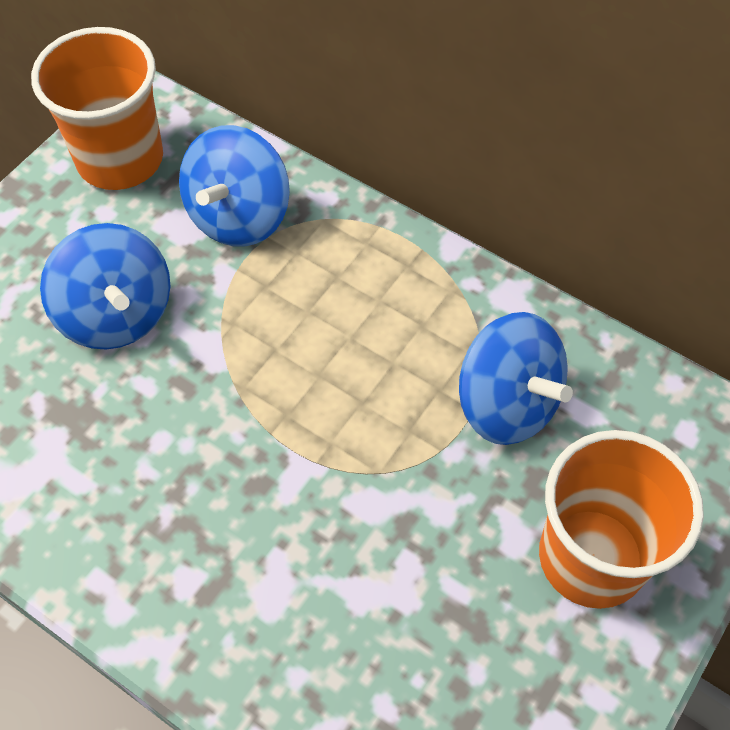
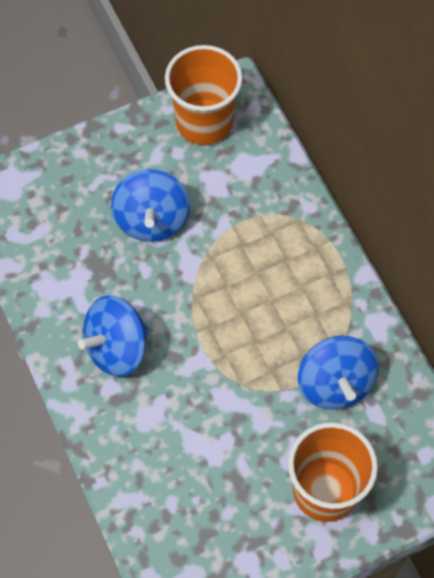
camera: 30 degrees right, 5 degrees up
blue spinning top [179,125,290,247] -> blue spinning top moved to [78,295,148,377]

